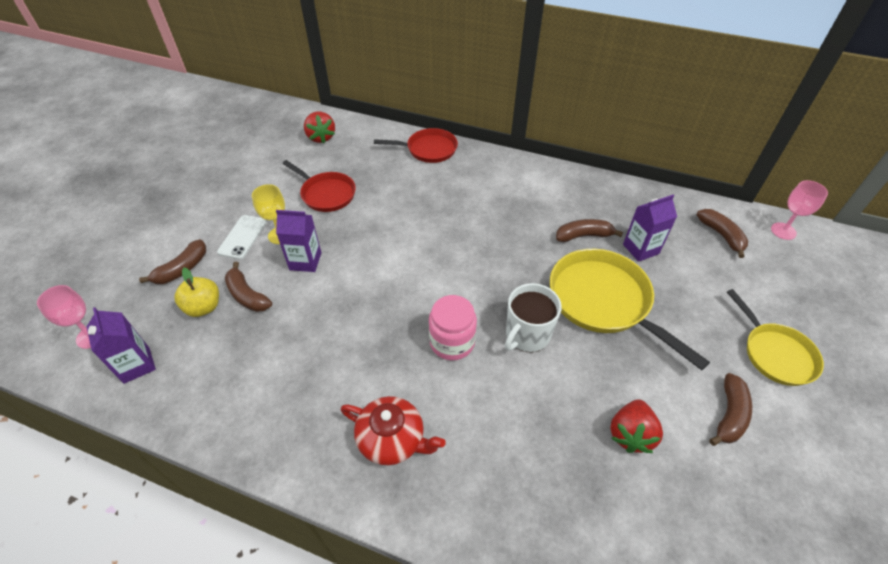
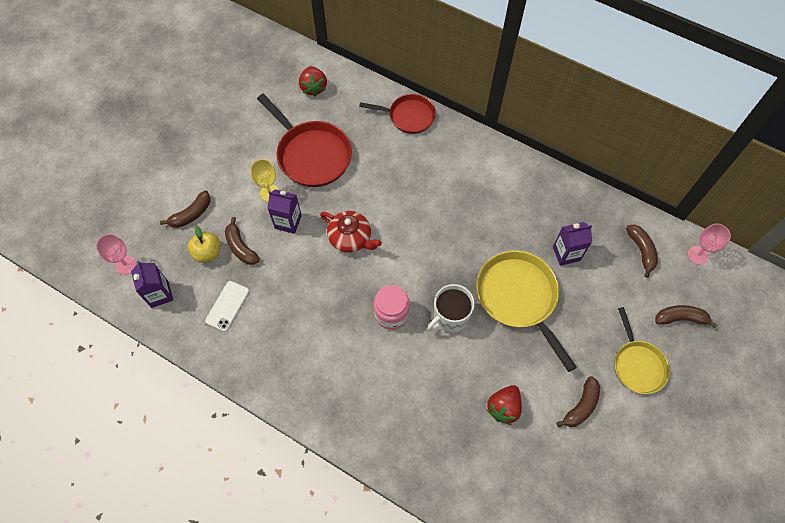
camera: 10 degrees right, 15 degrees up
white phone [217,215,267,259] -> white phone moved to [205,281,249,332]
red pan [282,160,356,212] -> red pan [257,94,352,187], size x1.58
red teapot [341,396,445,465] -> red teapot moved to [320,211,382,253]
brown banana [556,219,623,242] -> brown banana moved to [655,305,717,328]

